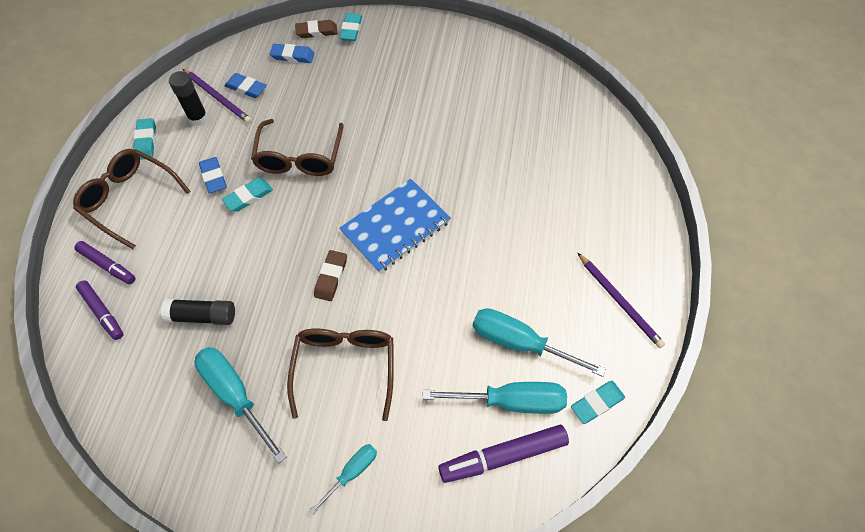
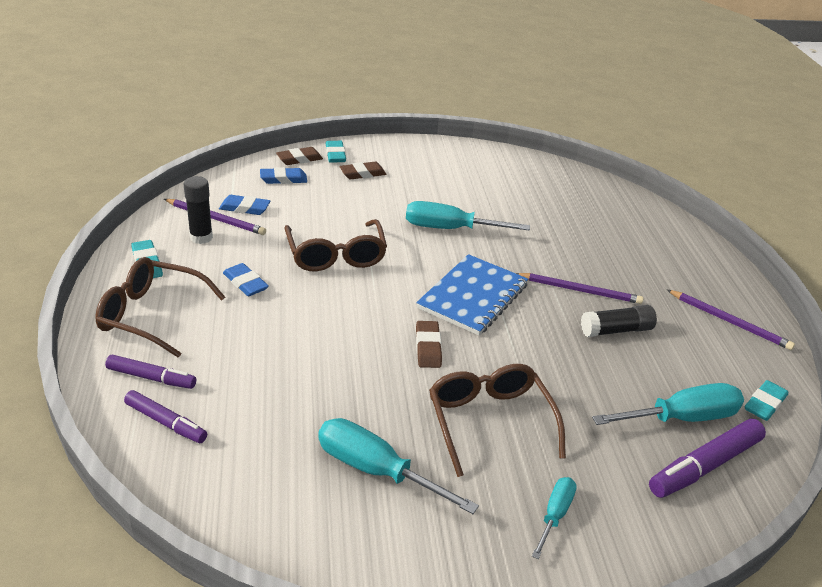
camera: 20 degrees left, 25 degrees down
black glue stick [161,299,235,325] -> black glue stick moved to [581,305,657,337]
turquoise eraser [222,178,273,212] -> none
turquoise screwdriver [473,308,606,377] -> turquoise screwdriver moved to [406,201,530,231]
none -> brown eraser [339,162,386,179]
none -> purple pencil [516,273,644,304]

